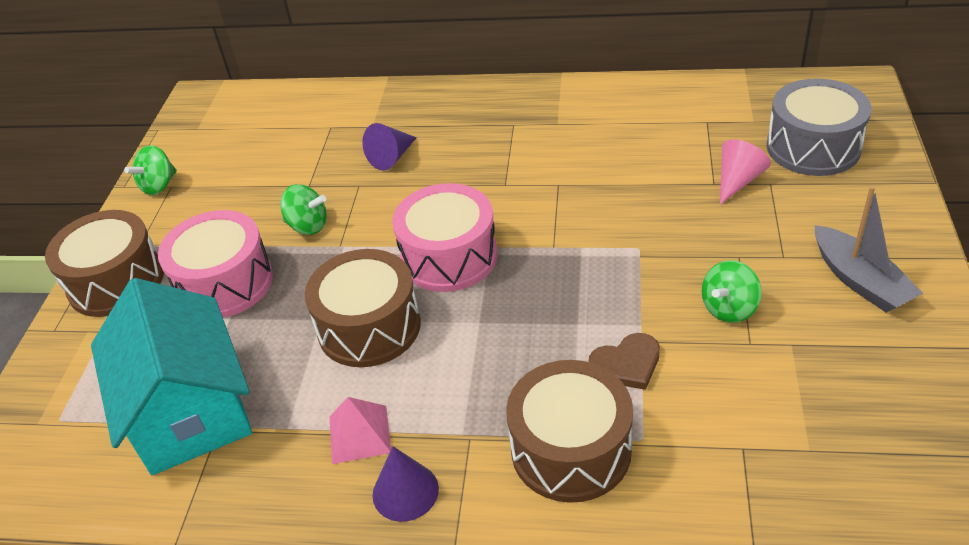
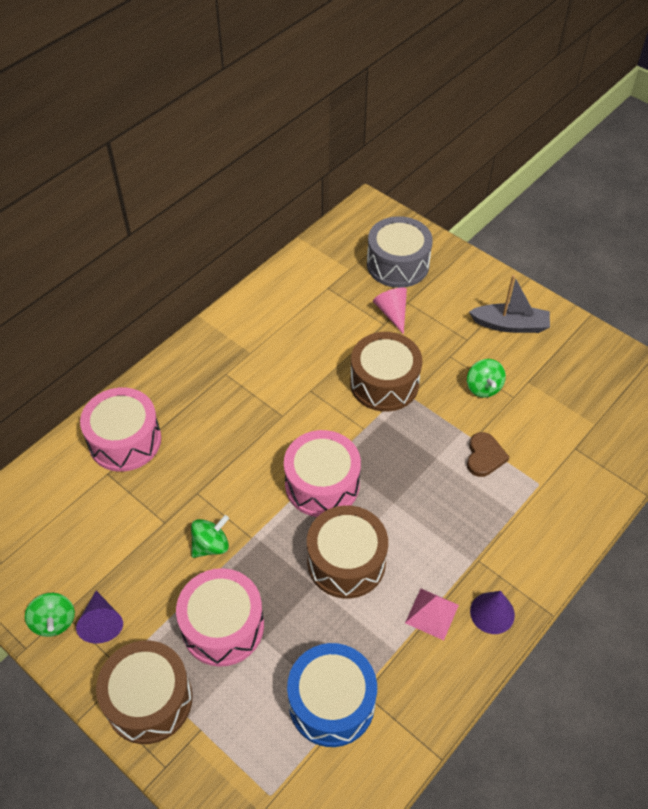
camera: 60 degrees left, 10 degrees up
turquoise house [91,278,252,475] -> blue drum [287,643,377,747]
purple cone [362,123,417,171] -> purple cone moved to [76,591,123,644]
brown drum [506,360,633,503] -> brown drum moved to [350,332,422,412]
none -> pink drum [80,388,161,472]

